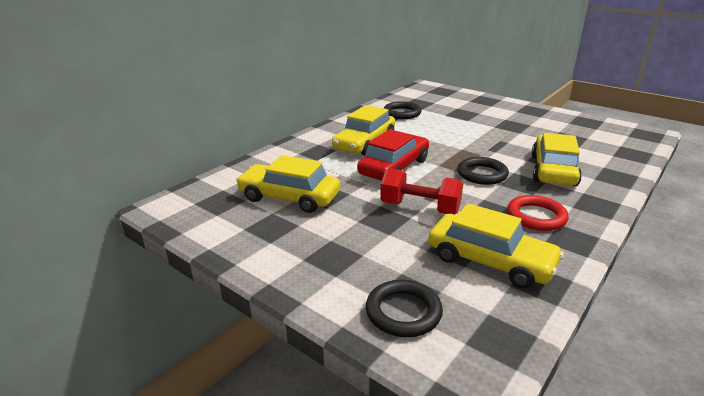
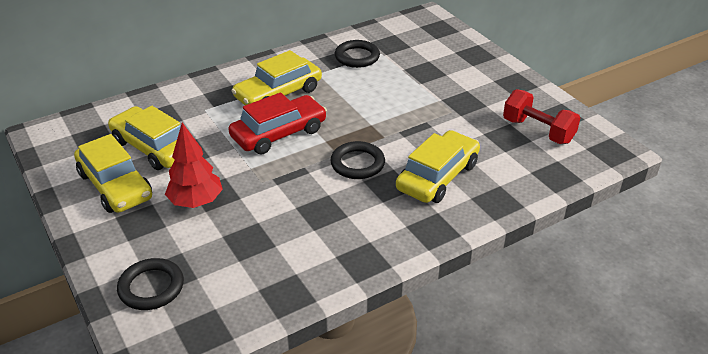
camera: 20 degrees right, 10 degrees up
red dumbbell [380,168,463,215] -> red dumbbell moved to [503,89,580,144]
yellow car [428,203,564,289] -> yellow car moved to [74,134,152,213]
red ring [507,195,569,231] -> none
none -> red tree [165,123,223,208]

